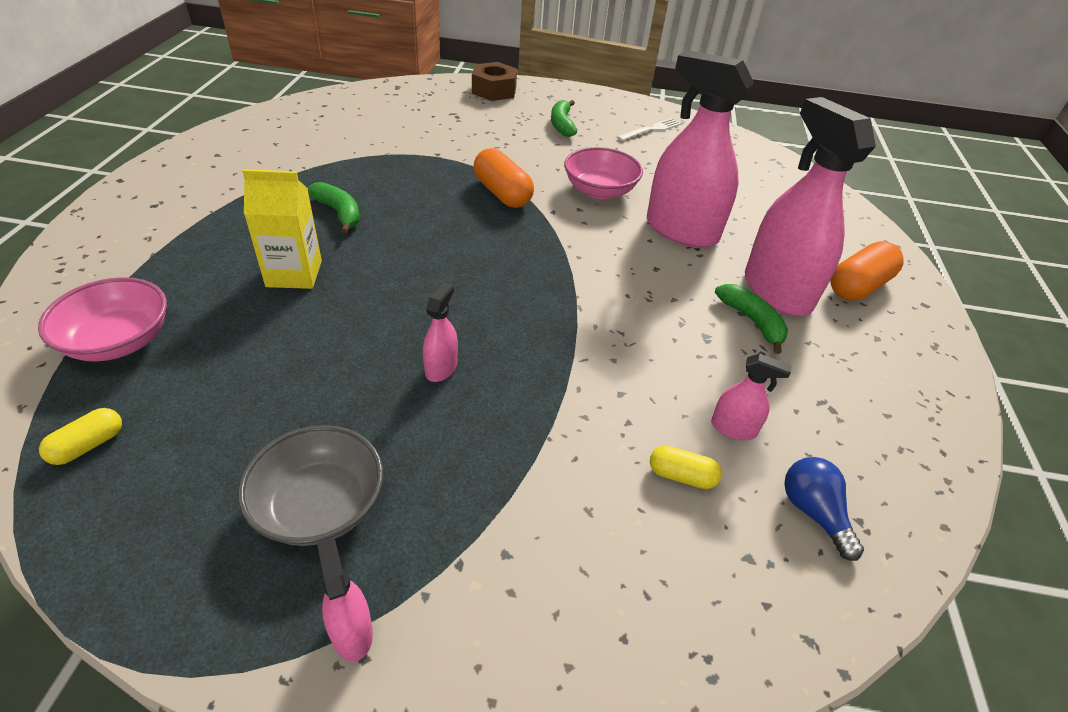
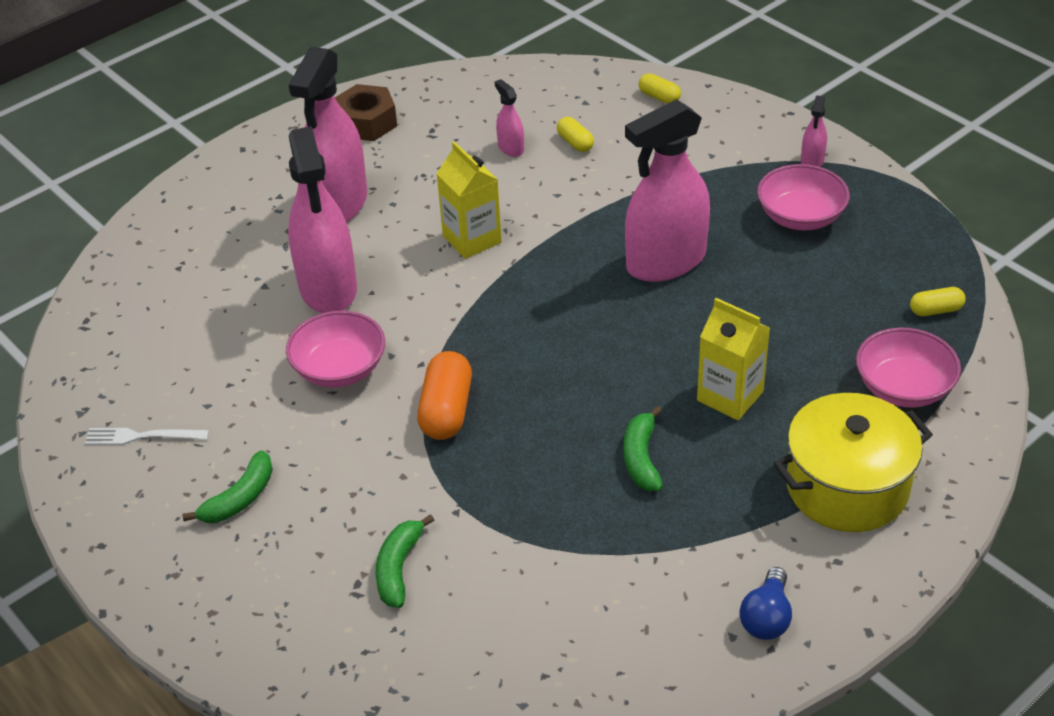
camera: 135 degrees left, 0 degrees up
grey bowl [238,425,383,546] -> pink bowl [757,164,850,230]
pink spray bottle [423,282,458,382] -> pink spray bottle [625,99,710,282], size x2.33
brown nut [472,62,517,101] -> brown nut moved to [335,84,397,141]
green banana [715,284,788,354] -> green banana moved to [375,514,434,608]
blue light bulb [784,457,864,561] -> blue light bulb moved to [740,567,792,640]
orange capsule [831,241,903,301] -> none
none -> yellow carton [436,141,502,259]
none -> yellow capsule [639,73,681,104]
none -> yellow pot [773,393,933,532]

